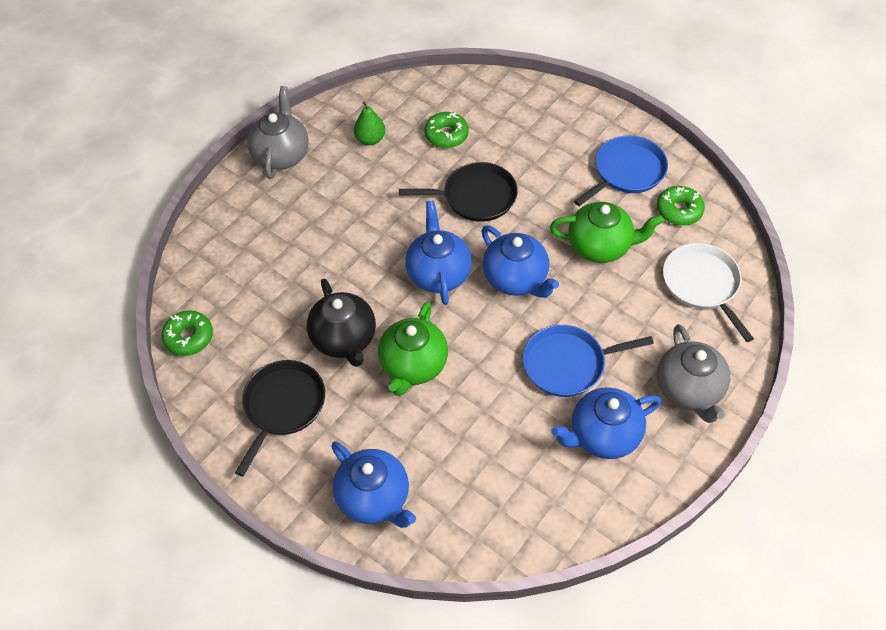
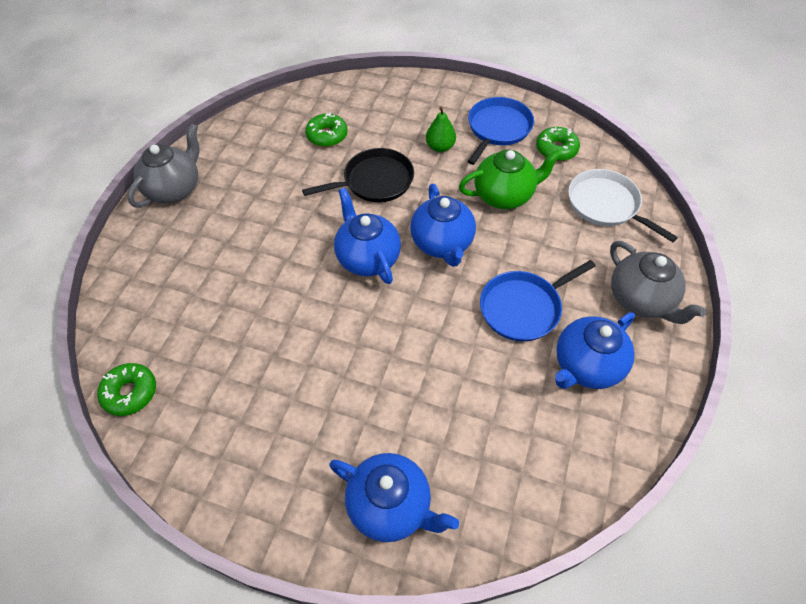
camera: 20 degrees left, 0 degrees up
black pan [235,360,325,477] -> none
grey teapot [247,86,309,179] -> grey teapot turned 45 degrees clockwise [127,123,199,208]
black teapot [307,279,376,367] -> none
green pear [354,102,385,145] -> green pear moved to [426,107,456,152]
green teapot [378,302,448,396] -> none
blue teapot [481,225,559,298] -> blue teapot turned 45 degrees clockwise [410,184,476,267]

